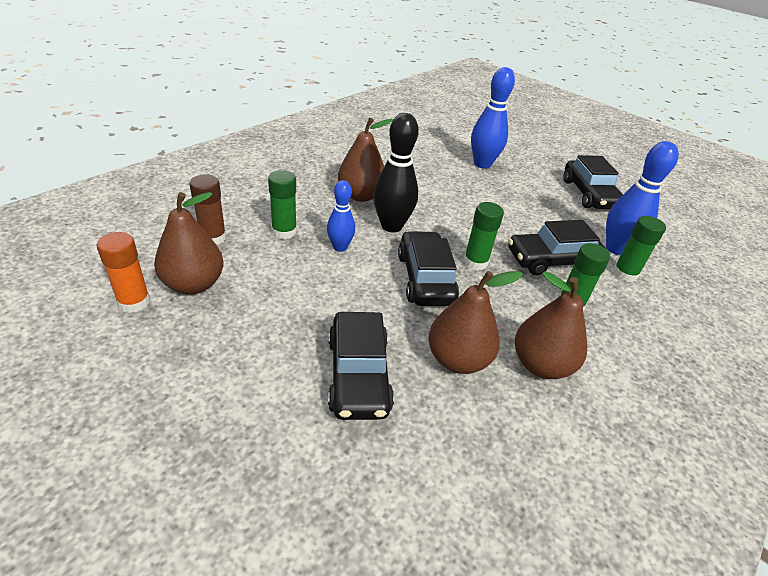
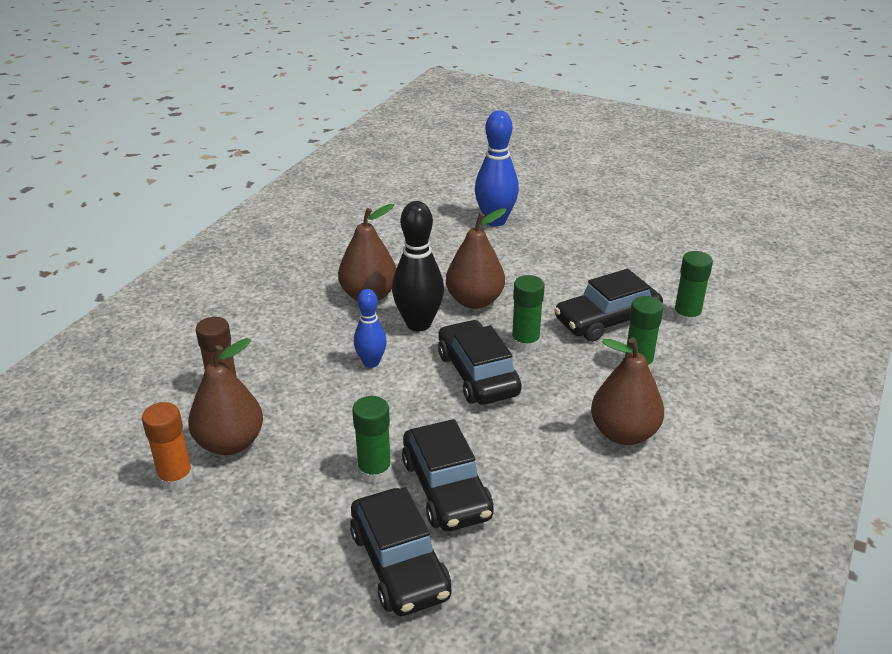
camera: 10 degrees left, 5 degrees down
green glue stick [268,170,297,239] -> green glue stick moved to [352,396,392,483]
brown pear [428,271,523,374] -> brown pear moved to [446,208,507,309]
black car [563,155,623,209] -> black car moved to [350,487,451,616]
blue bowling pin [606,141,679,255] -> none

